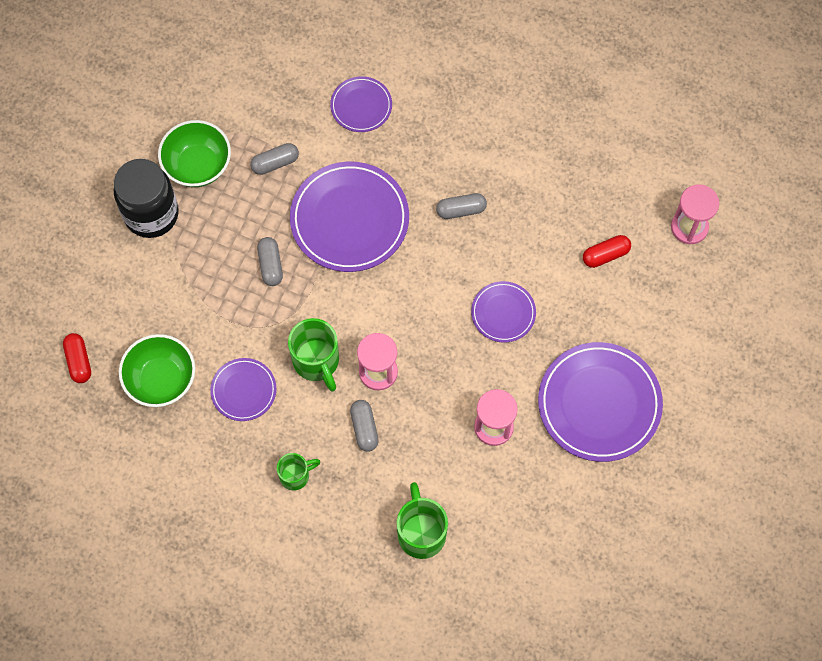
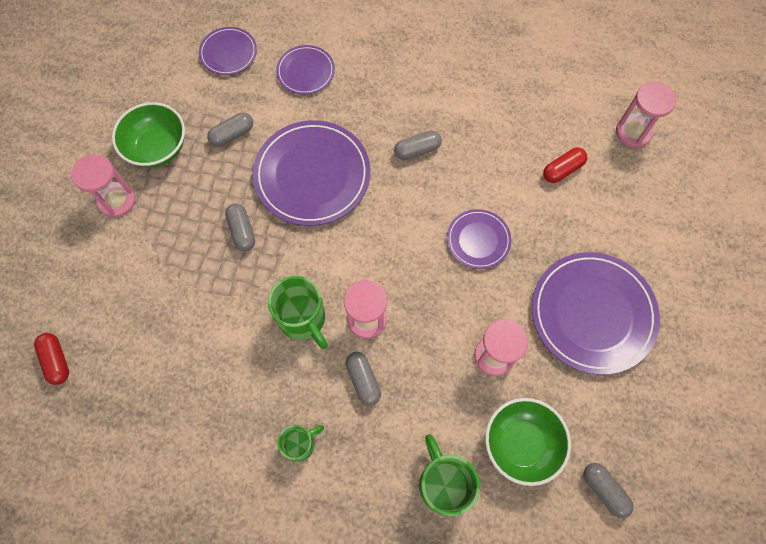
camera: 10 degrees left, 0 degrees up
black jar [114,159,179,238] -> pink hourglass [71,154,136,218]
green bowl [119,334,195,407] -> green bowl moved to [485,398,571,486]
purple plate [210,358,276,421] -> purple plate moved to [199,27,257,75]
none -> grey capsule [584,463,633,518]

